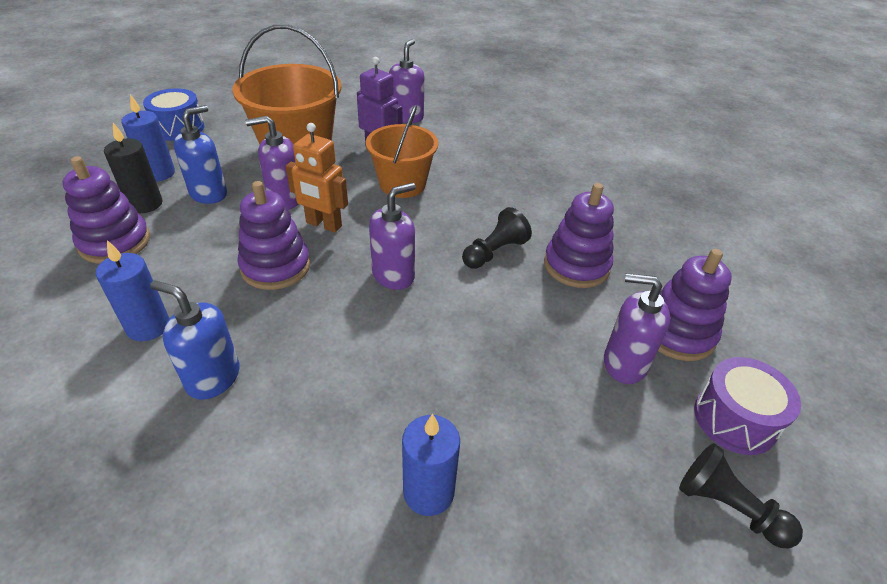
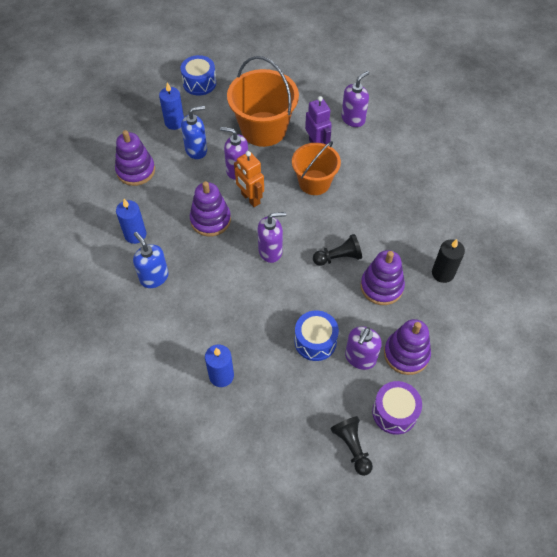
camera: 30 degrees right, 15 degrees up
black candle [104,123,162,213] -> black candle moved to [432,239,465,283]
purple soap dispenser [604,273,671,384] -> purple soap dispenser turned 105 degrees counterclockwise [345,326,382,370]
none -> blue drum [294,311,339,361]

